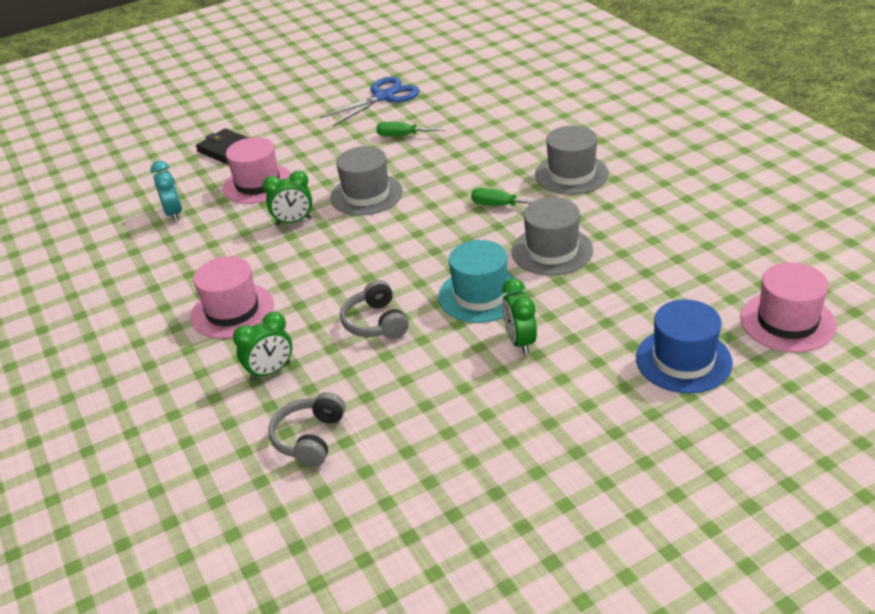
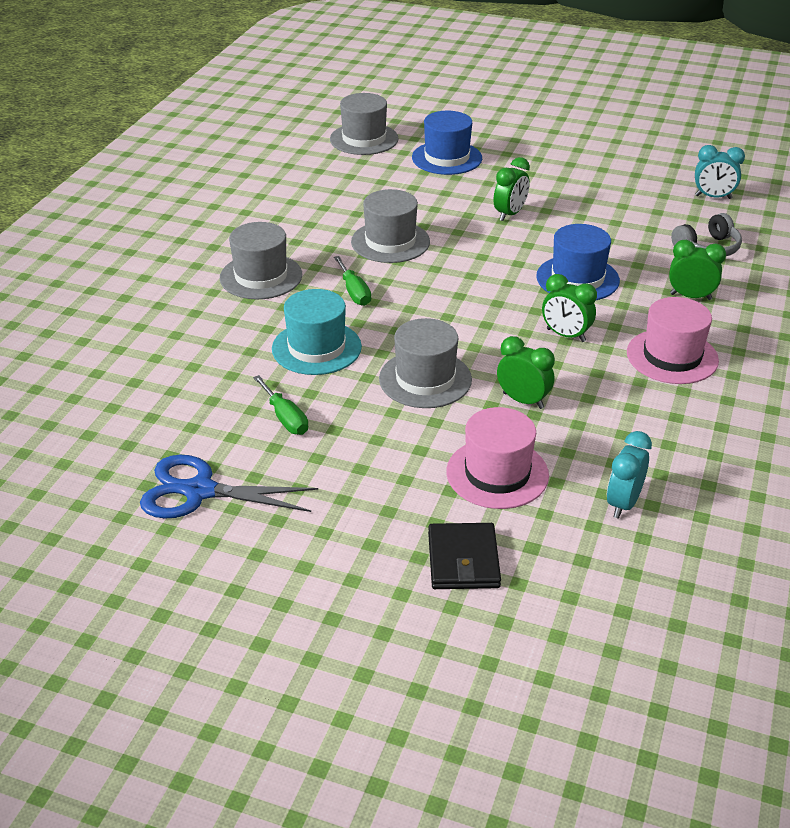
camera: 135 degrees left, 0 degrees up
grey headphones [340,280,409,339] -> blue hat [536,224,620,300]
turquoise hat [438,240,523,323] -> turquoise hat moved to [272,289,362,375]
pink hat [740,262,836,352] -> grey hat [330,93,399,155]
none -> green clock [542,274,597,342]
none -> turquoise clock [695,145,745,199]

